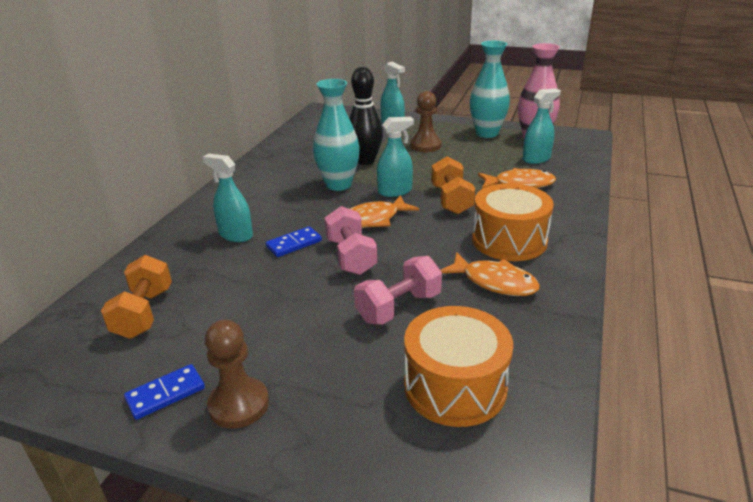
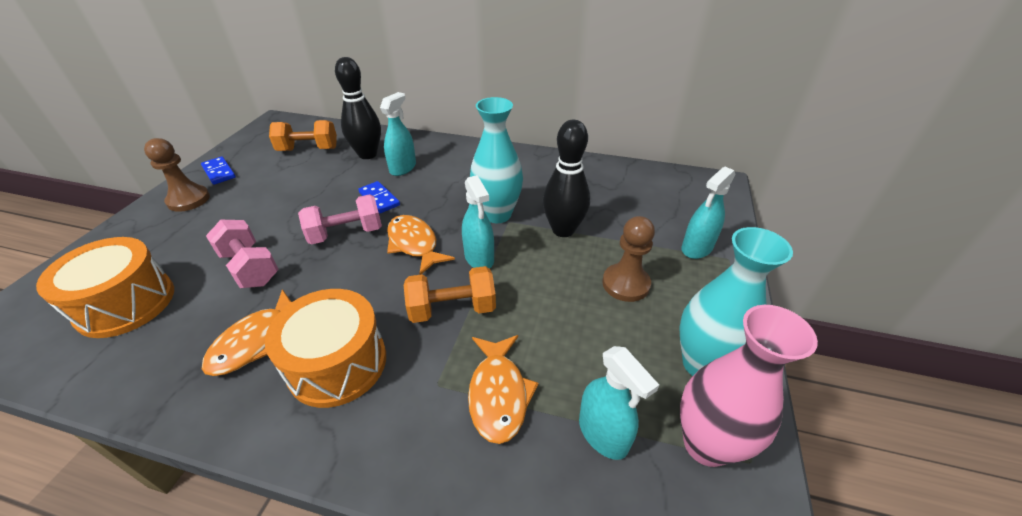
camera: 85 degrees right, 10 degrees up
none -> black bowling pin [335,57,381,159]

